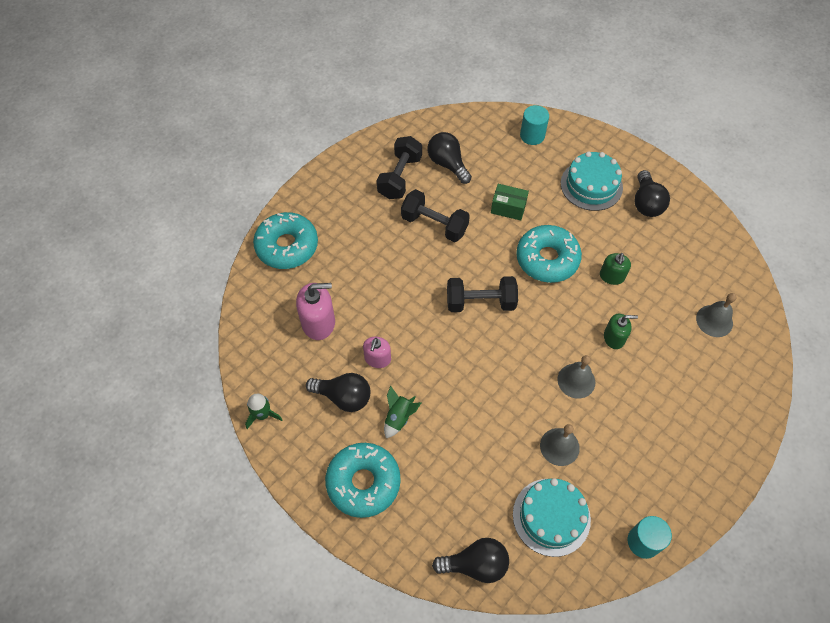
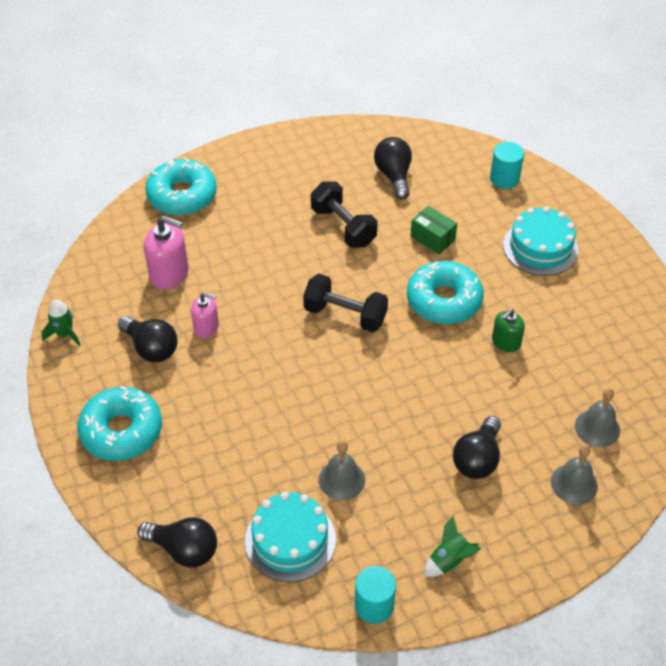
camera: 25 degrees right, 10 degrees down
pink soap dispenser [363,337,391,368] -> pink soap dispenser turned 120 degrees counterclockwise [191,292,219,338]
black dumbbell [377,136,422,199] -> none
green rocket [384,385,421,438] -> green rocket moved to [424,516,481,577]
grey bell [557,355,595,399] -> grey bell moved to [551,445,598,504]
green soap dispenser [604,314,638,349] -> none
black light bulb [634,170,670,217] -> black light bulb moved to [453,416,501,479]

